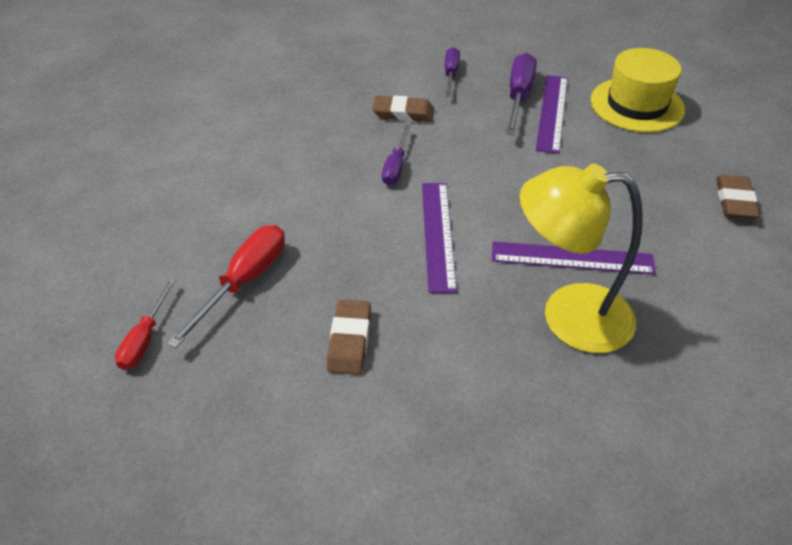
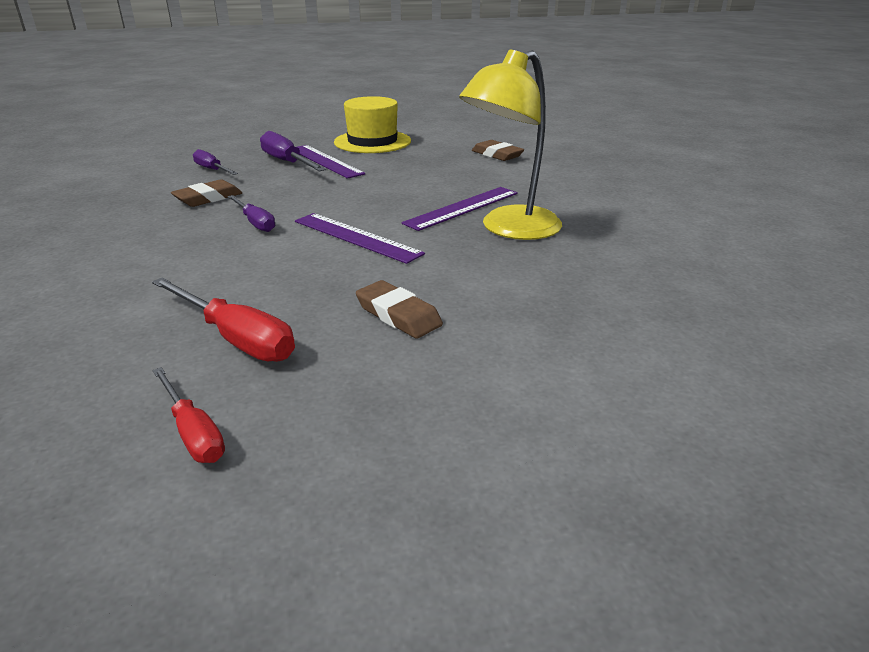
camera: 50 degrees left, 15 degrees down
red screwdriver [167,225,285,348] -> red screwdriver turned 150 degrees clockwise [152,278,295,362]

